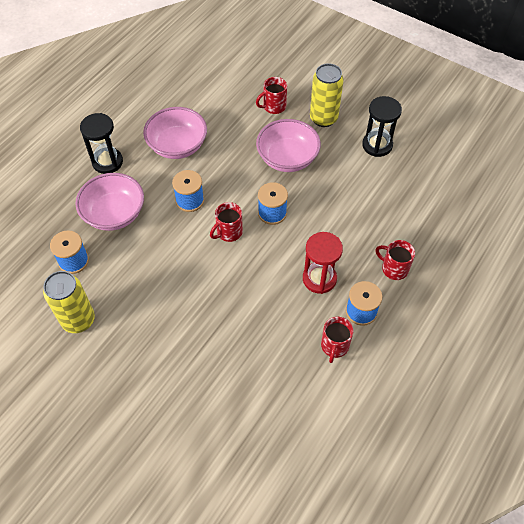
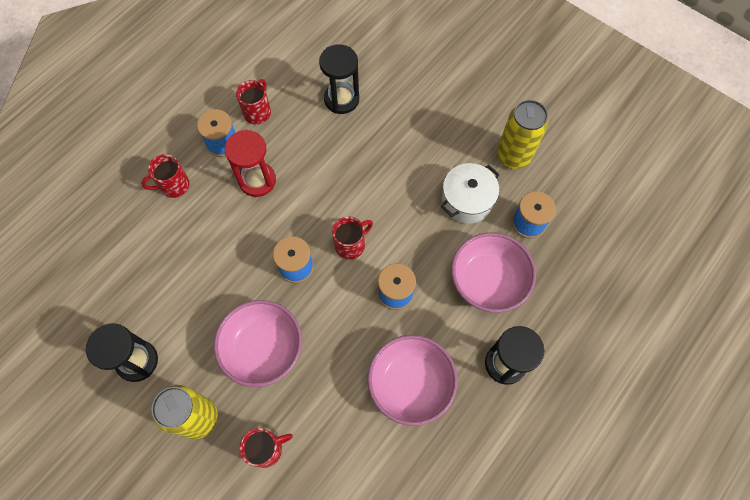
camera: 175 degrees left, 10 degrees up
red mug [375,240,415,280] -> red mug turned 120 degrees clockwise [141,154,189,198]
none -> black hourglass [319,44,359,114]
none -> white pot [441,163,500,224]

